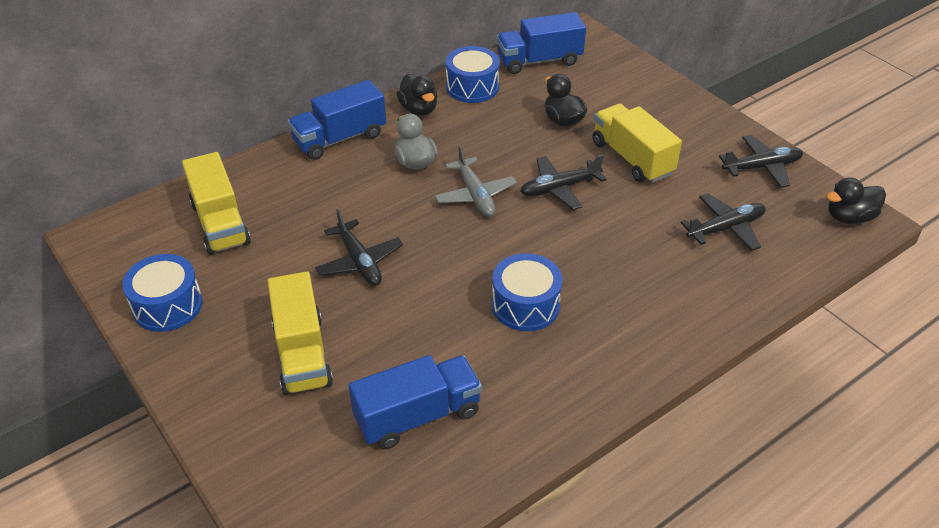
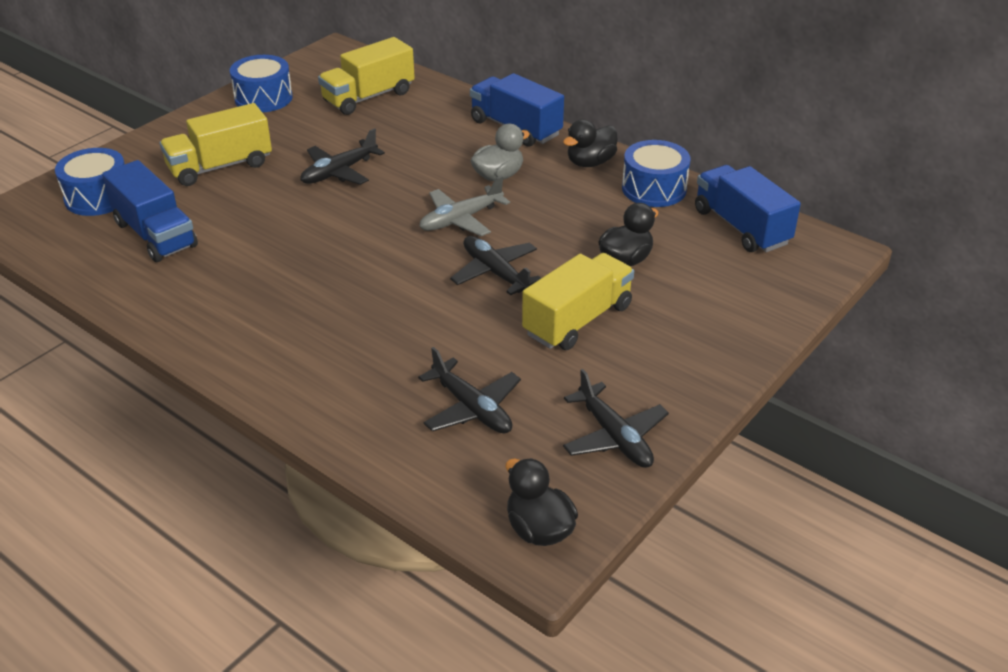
camera: 75 degrees right, 5 degrees down
blue drum [492,253,563,331] -> blue drum moved to [55,148,125,216]

